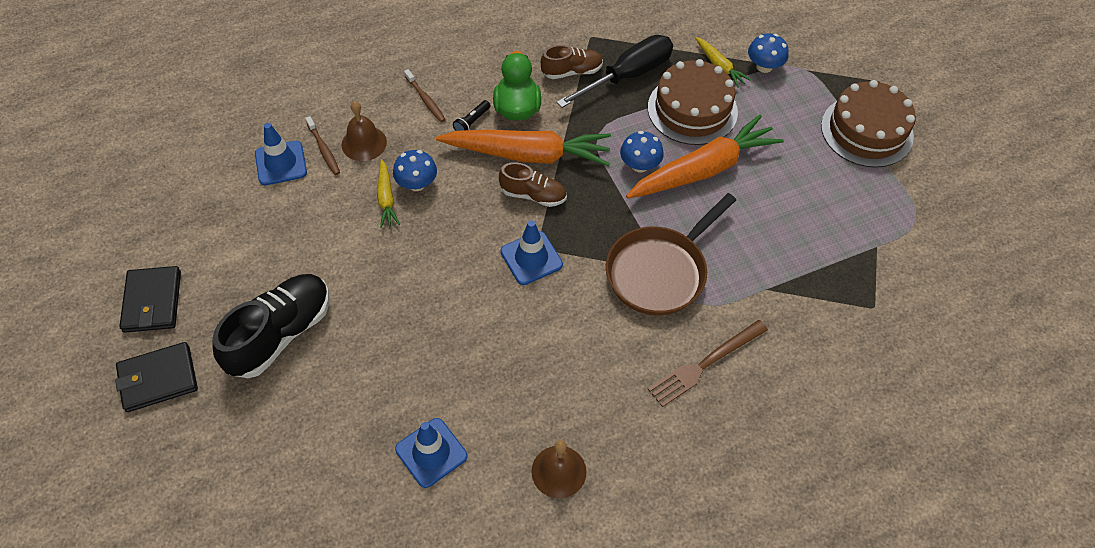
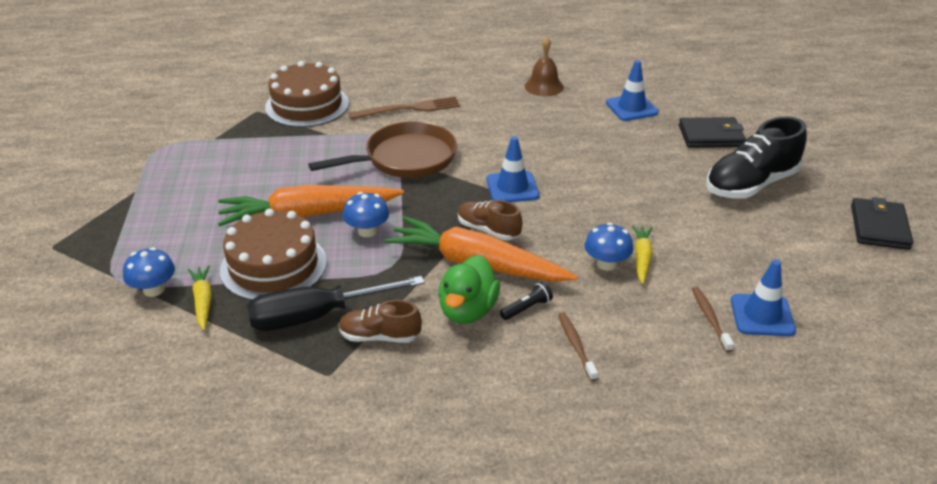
camera: 160 degrees left, 20 degrees down
black wallet [115,342,198,412] -> black wallet moved to [679,117,746,148]
brown bell [341,101,387,161] -> none
brown cake [821,80,916,168] -> brown cake moved to [265,61,349,127]

